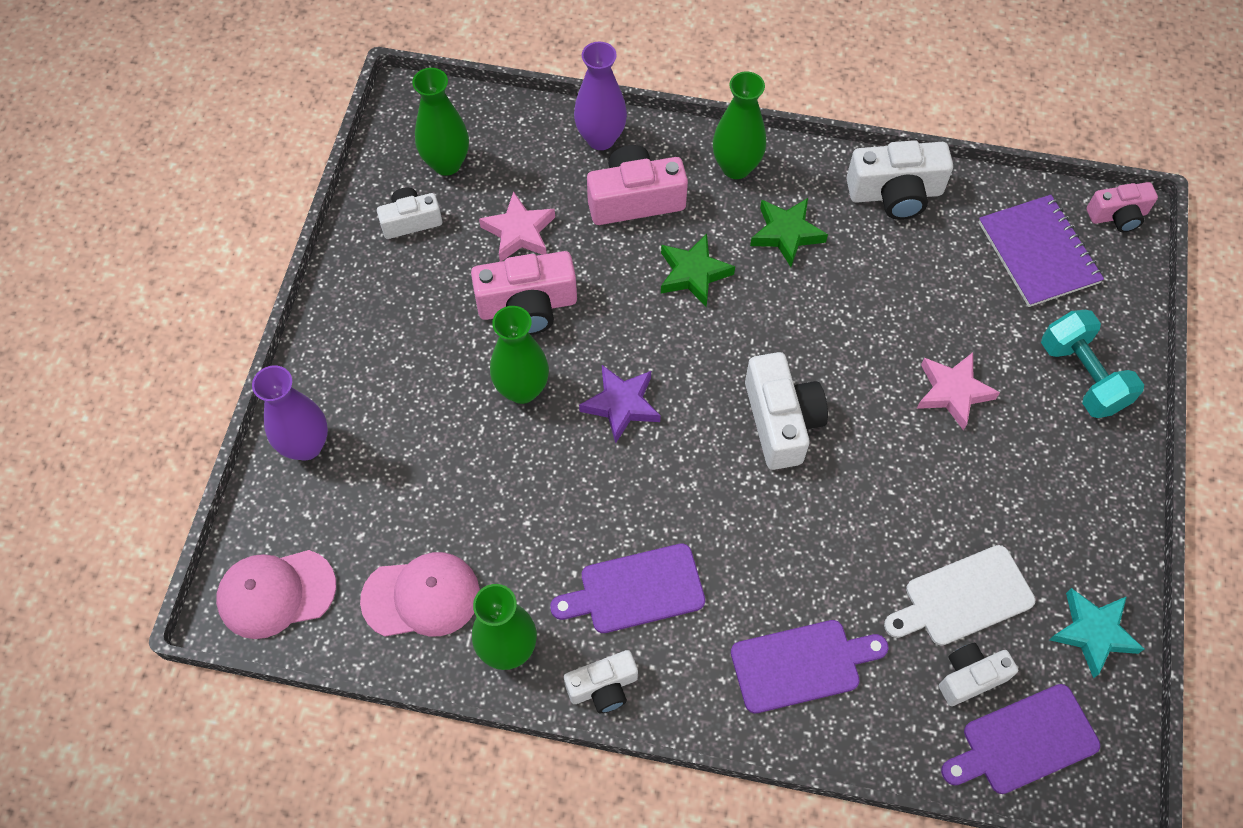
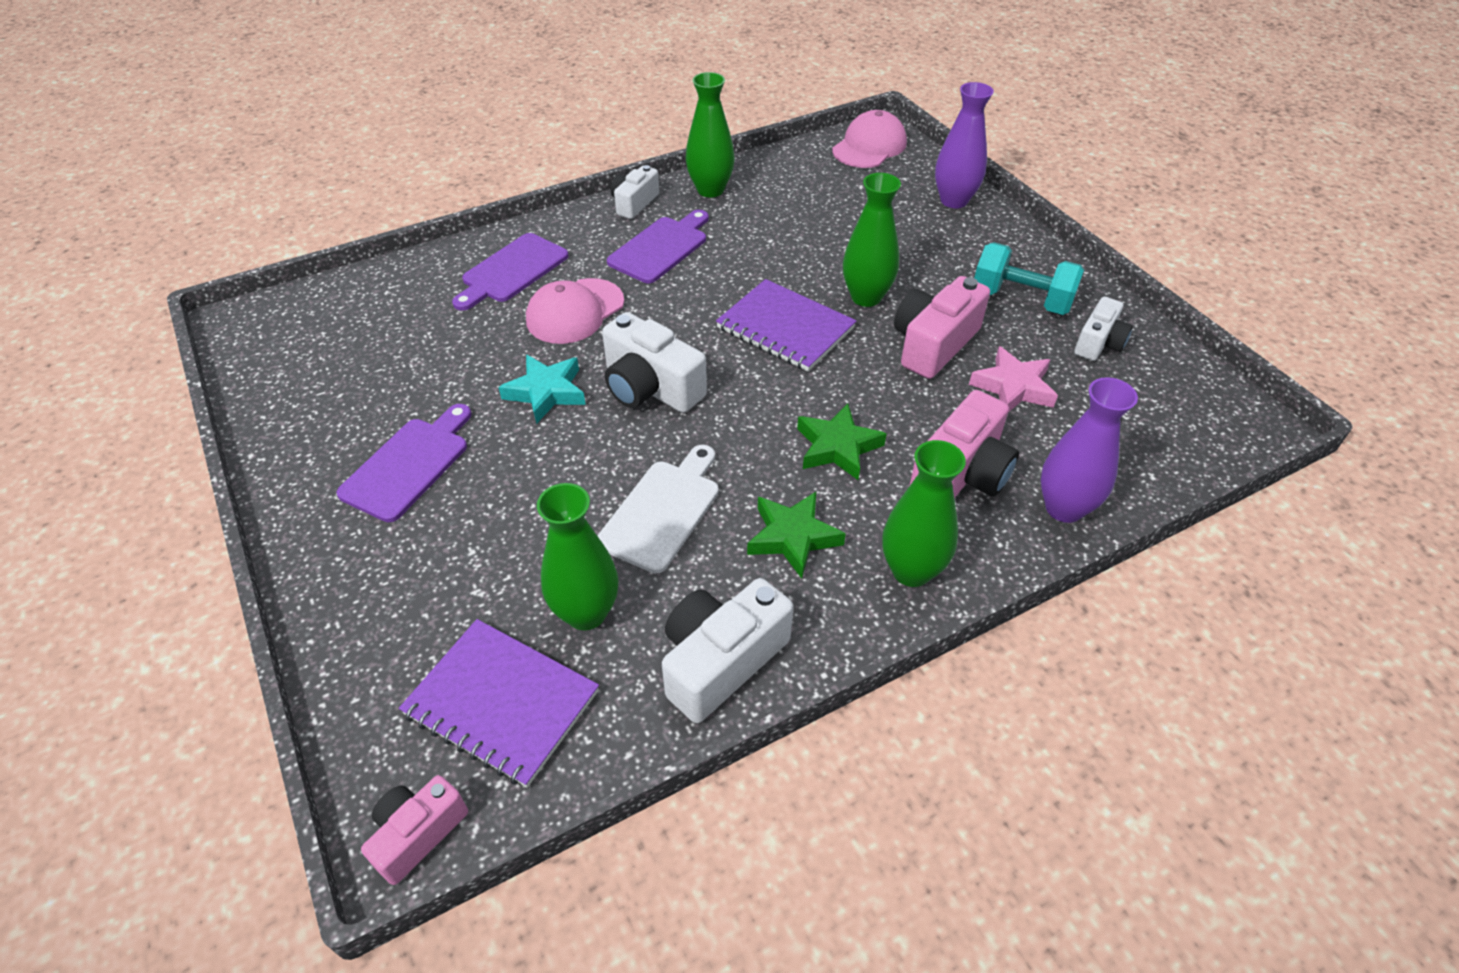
camera: 140 degrees right, 15 degrees down
pink cap [360,552,480,637] -> pink cap moved to [526,278,624,344]
green vase [412,68,469,176] -> green vase moved to [537,483,618,630]
purple star [579,365,661,444] -> purple notebook [716,279,856,372]
white cutting board [884,545,1035,646] -> white cutting board moved to [597,445,719,573]
pink star [917,353,1000,431] -> none
white camera [939,643,1018,706] -> none
purple cutting board [941,684,1100,794] -> purple cutting board moved to [336,404,471,522]
turquoise dumbbell [1041,310,1144,418] -> turquoise dumbbell moved to [974,242,1084,315]
turquoise star [1049,588,1144,678] -> turquoise star moved to [498,355,586,424]

